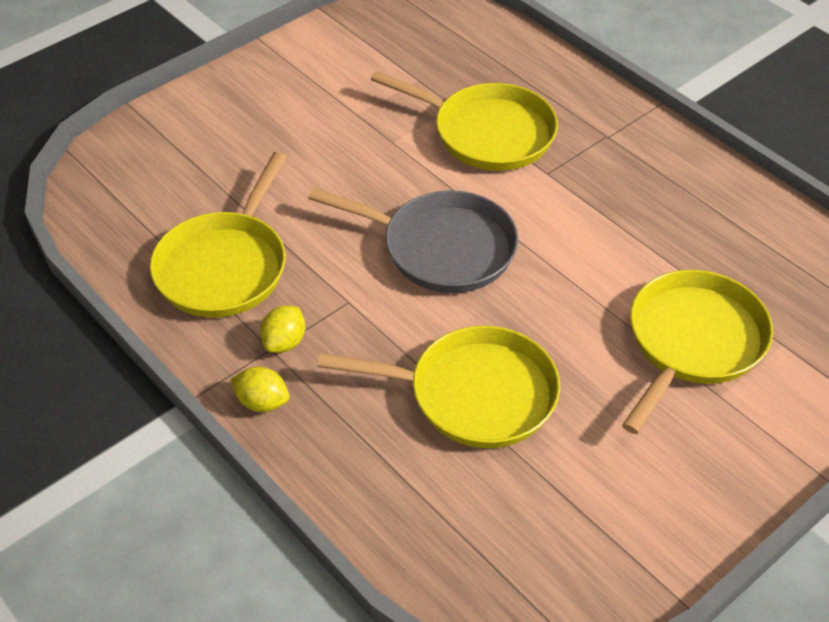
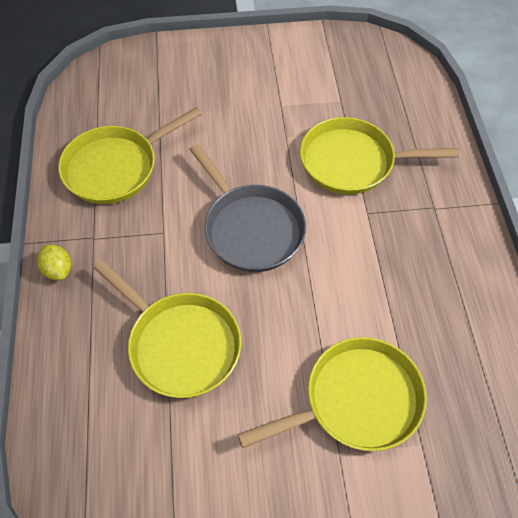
camera: 35 degrees right, 10 degrees up
yellow lemon [260,306,305,353] -> none
yellow pan [371,71,558,171] -> yellow pan turned 120 degrees clockwise [300,117,459,195]

